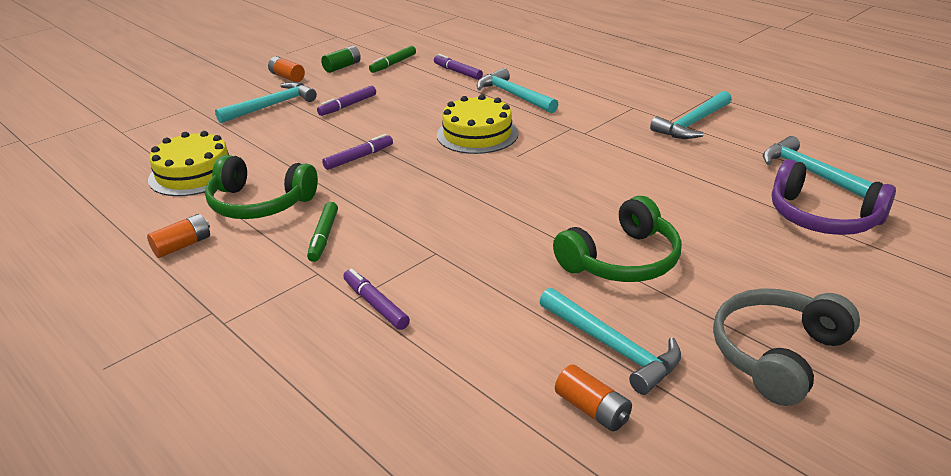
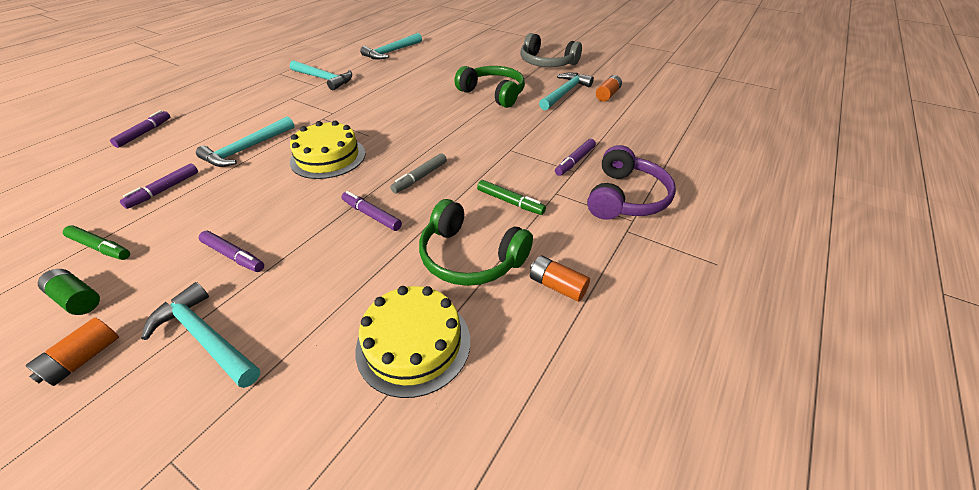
camera: 105 degrees left, 10 degrees up
green headphones [205,155,318,219] -> green headphones turned 120 degrees clockwise [419,199,533,286]
green marker [307,202,338,262] -> green marker turned 45 degrees clockwise [477,180,546,215]
purple headphones [772,159,896,235] -> purple headphones moved to [587,145,676,220]
none -> purple marker [110,110,170,148]
none -> grey marker [390,153,447,193]

